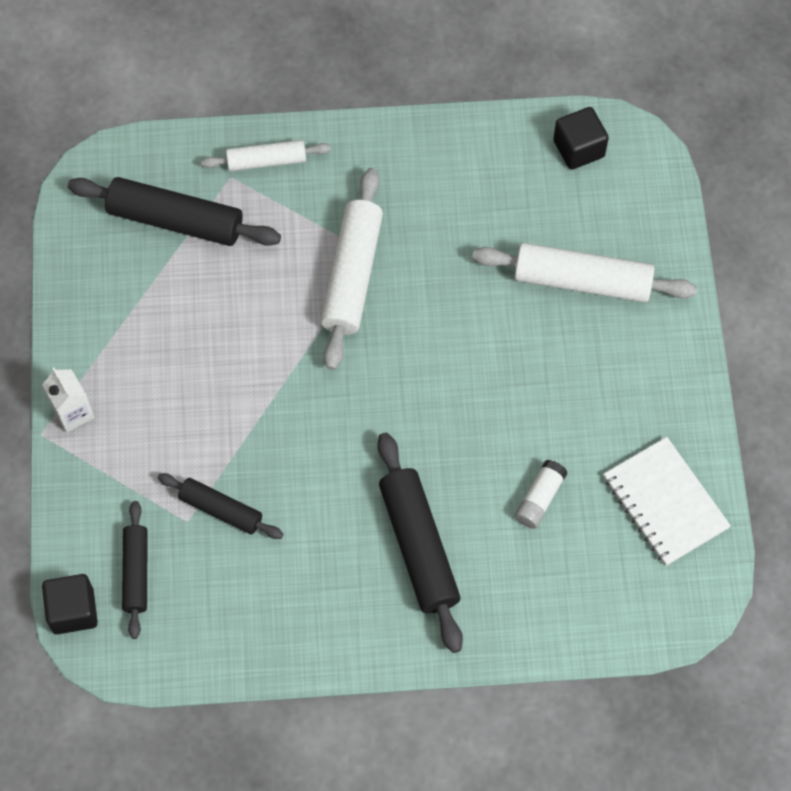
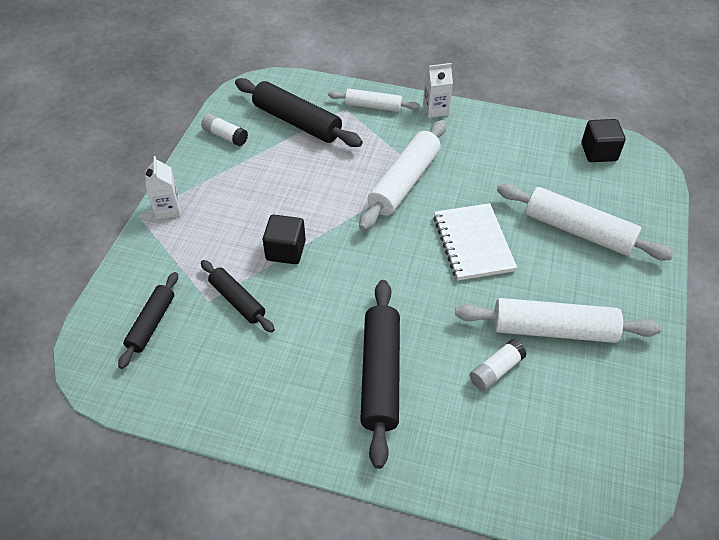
camera: 20 degrees right, 15 degrees down
black cube [42,574,98,634] -> black cube moved to [263,215,306,264]
white notebook [603,437,731,566] -> white notebook moved to [433,203,517,281]
none -> white glue stick [201,113,248,146]
none -> white carton [423,63,453,118]
none -> white rolling pin [455,298,662,343]

